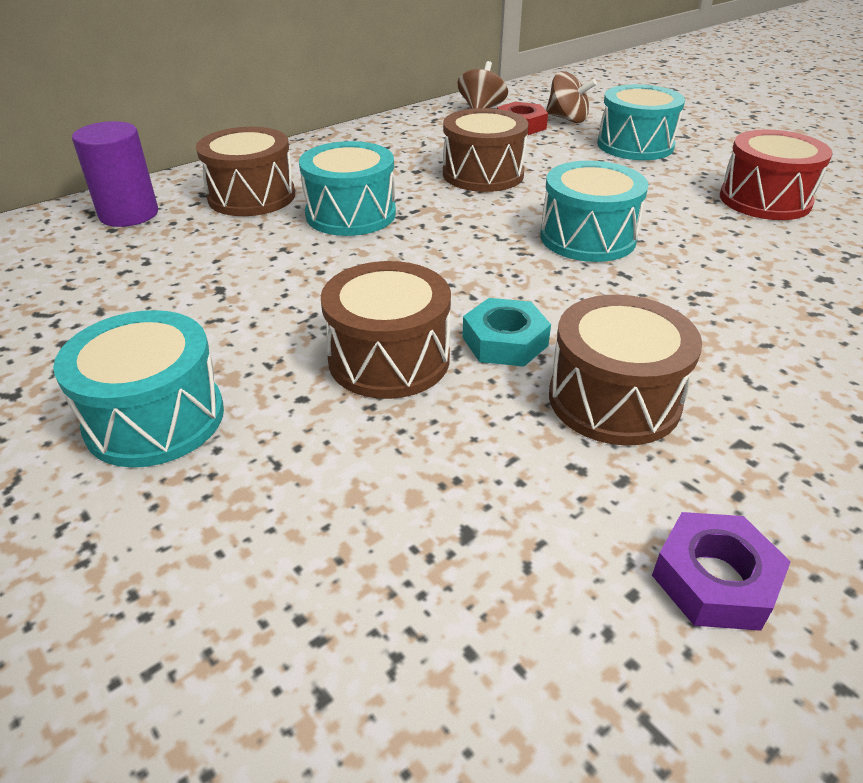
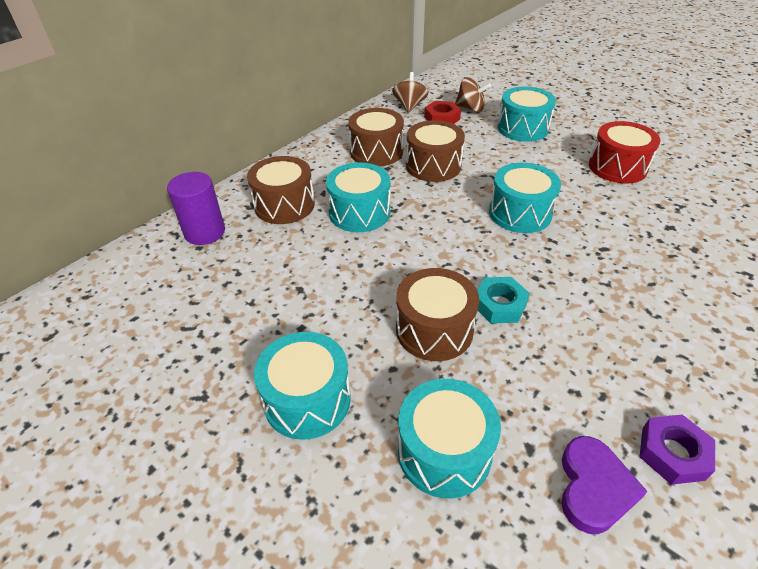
camera: 10 degrees left, 5 degrees up
brown drum [549,295,702,446] -> brown drum moved to [348,108,404,167]
none -> turquoise drum [398,379,501,499]
none -> purple heart [561,436,648,534]

